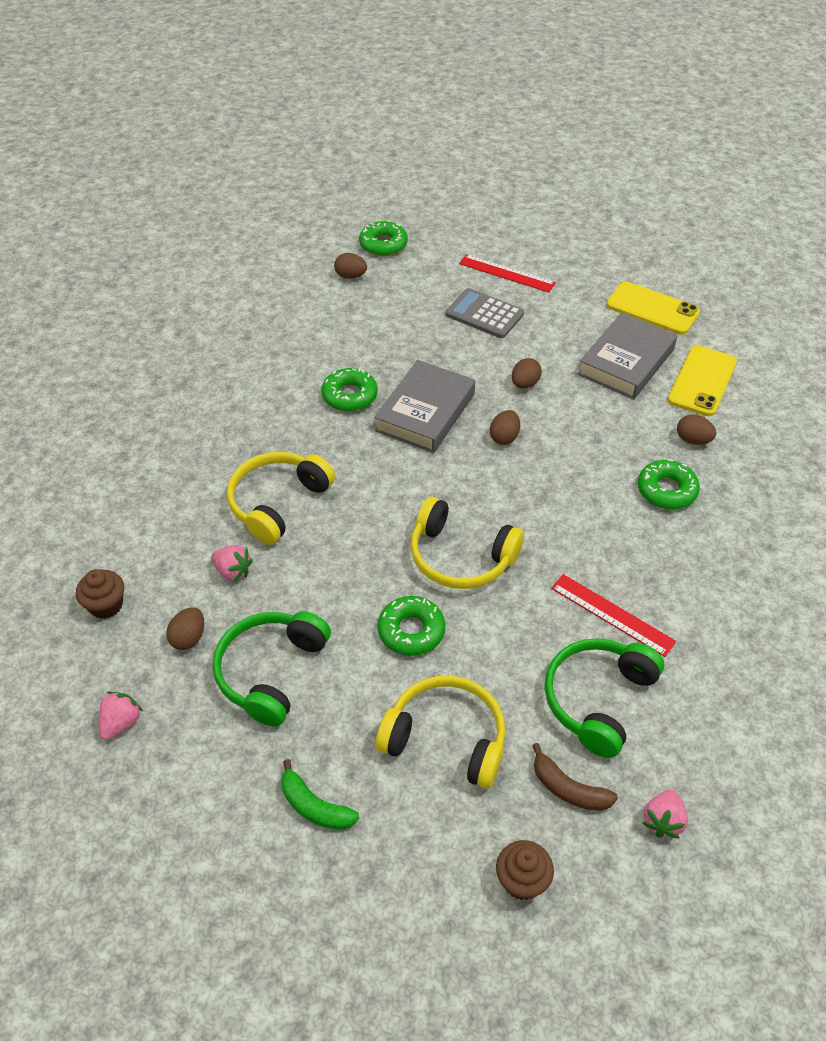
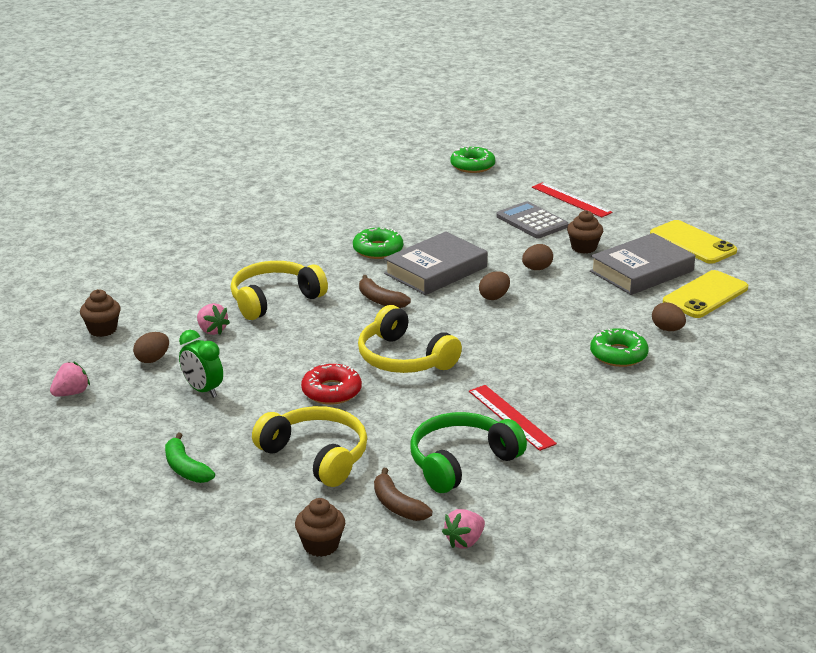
camera: 20 degrees right, 20 degrees down
green headphones [213,611,331,727] -> green clock [179,330,223,398]
brown egg [334,253,367,279] -> none
green donut [378,596,445,656] -> red donut [301,363,362,405]
none -> brown banana [359,275,411,308]
none -> brown cupcake [567,210,603,254]

